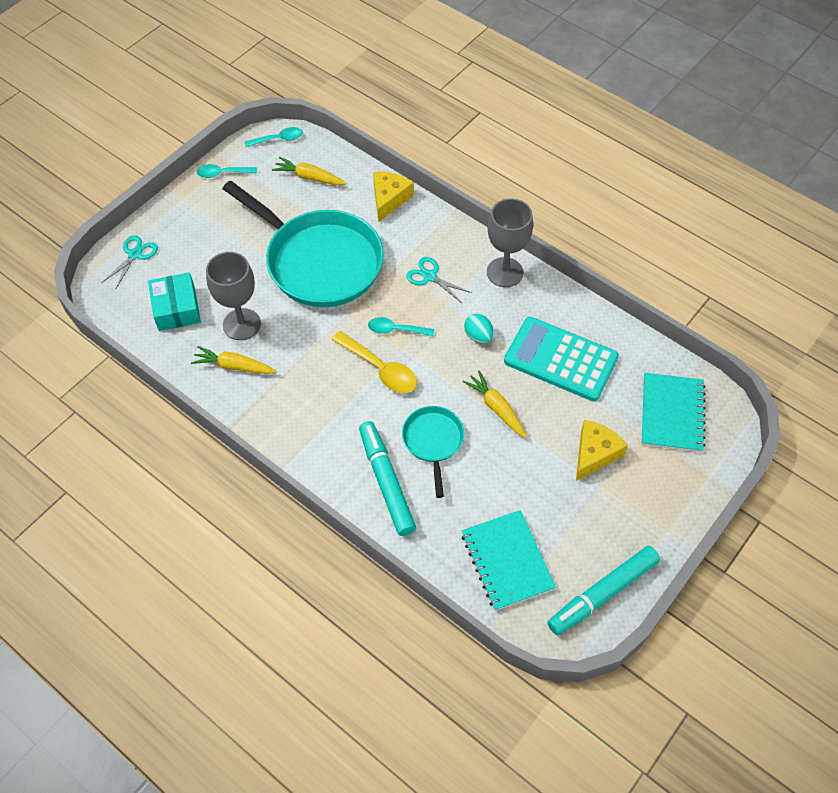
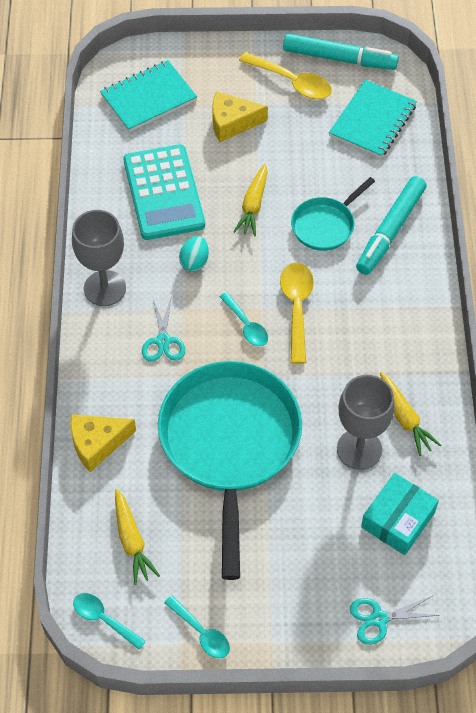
camera: 130 degrees left, 0 degrees up
none -> yellow spoon [239,52,332,99]

